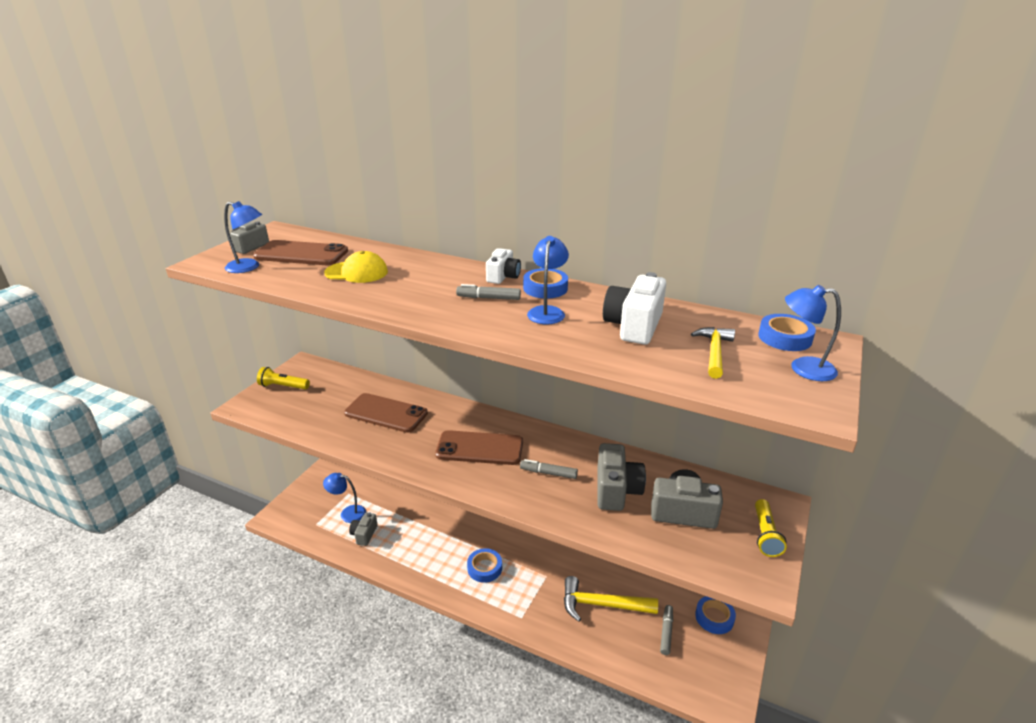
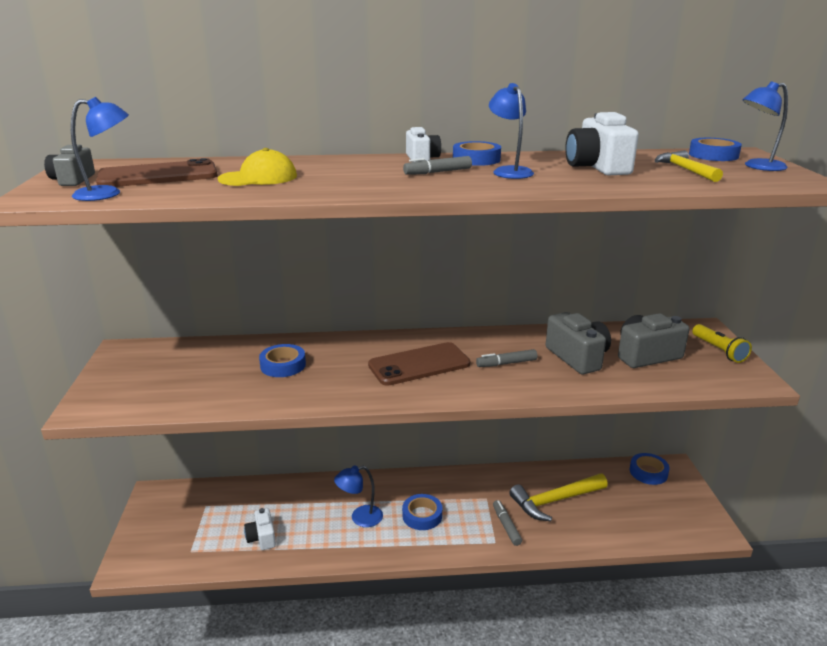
camera: 30 degrees left, 5 degrees down
yellow flashlight [257,367,310,390] -> none
blue lamp [323,473,366,523] -> blue lamp moved to [334,466,383,527]
brown phone [344,393,428,433] -> blue tape [259,344,306,377]
grey camera [349,512,378,546] -> white camera [244,508,276,550]
grey marker [660,605,673,655] -> grey marker moved to [493,500,522,546]

